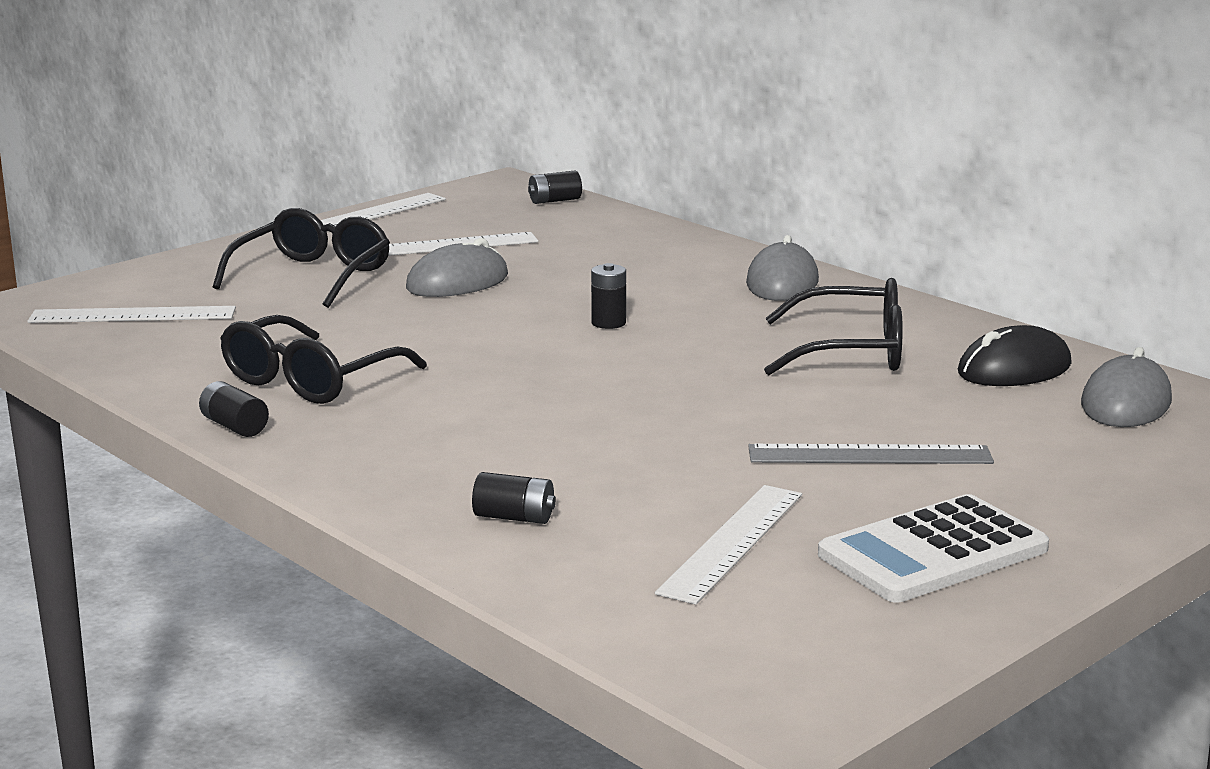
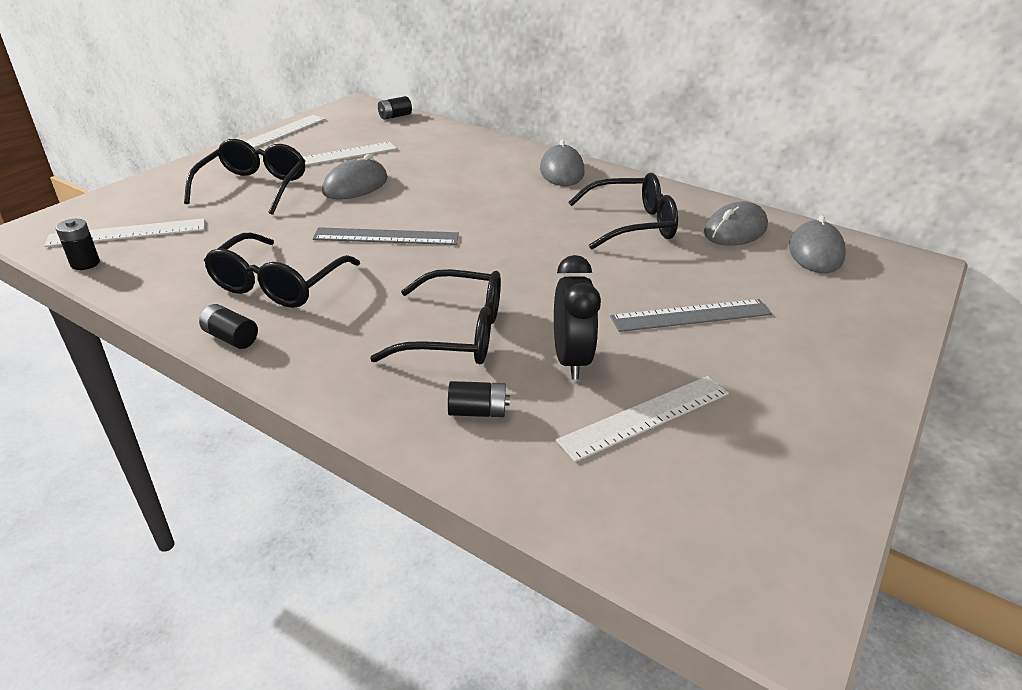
camera: 15 degrees left, 15 degrees up
black battery [591,263,626,329] -> black battery moved to [56,219,100,270]
white ruler [655,485,802,605] -> white ruler turned 45 degrees clockwise [556,376,729,462]
white calculator [818,494,1049,603] -> none
black mouse [958,325,1072,386] -> grey mouse [704,201,768,246]
none -> grey ruler [313,227,459,245]
none -> black glasses [370,269,501,364]
none -> black clock [554,255,601,380]

